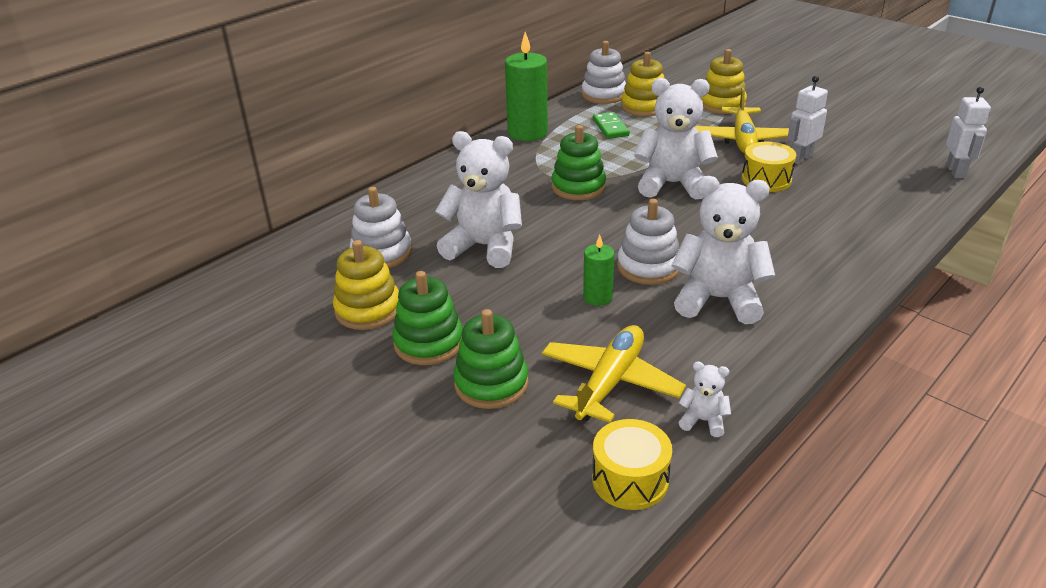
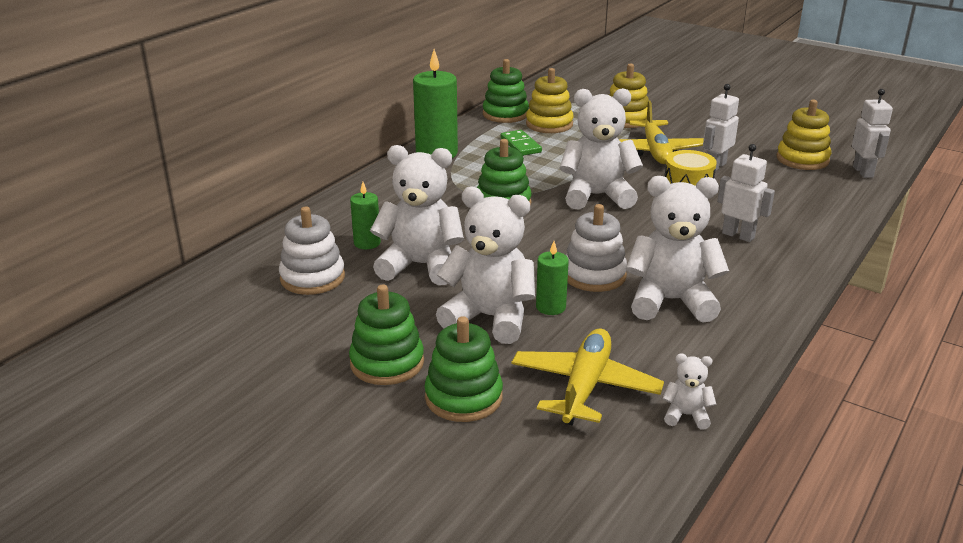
camera: 10 degrees left, 5 degrees down
yellow stacking toy [333,240,399,330] -> yellow stacking toy moved to [777,99,831,170]
white stacking toy [582,41,626,104] -> green stacking toy [483,59,529,123]
yellow drum [592,419,672,510] -> none
none -> green candle [350,182,381,249]
none -> white teddy bear [436,187,535,344]
none -> white robot [717,144,775,242]

